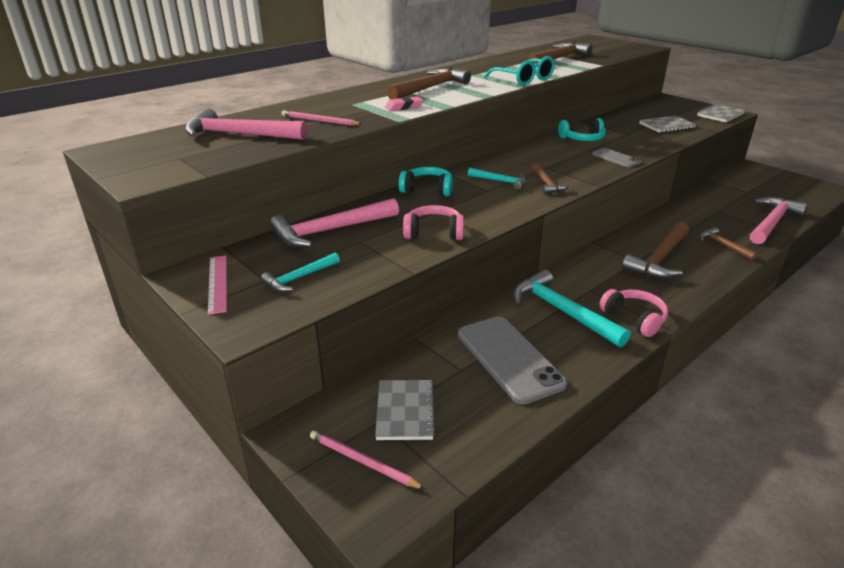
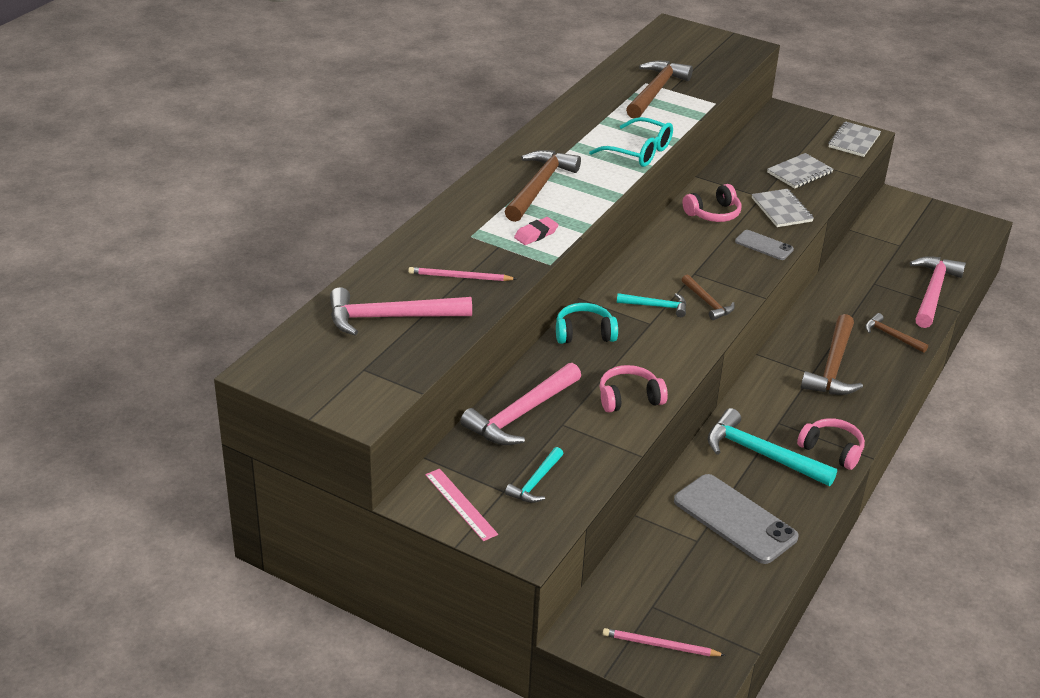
camera: 20 degrees left, 5 degrees up
grey notebook [375,380,436,440] -> grey notebook moved to [752,189,814,227]
turquoise headphones [558,118,606,141] -> pink headphones [682,184,741,222]

